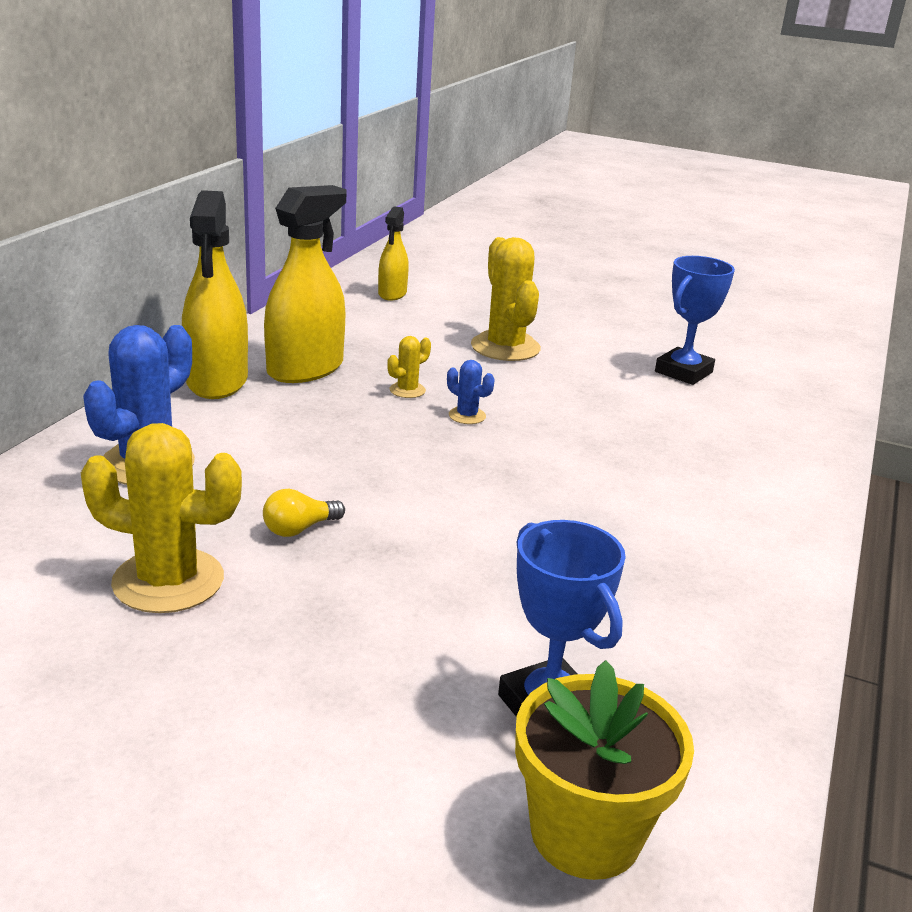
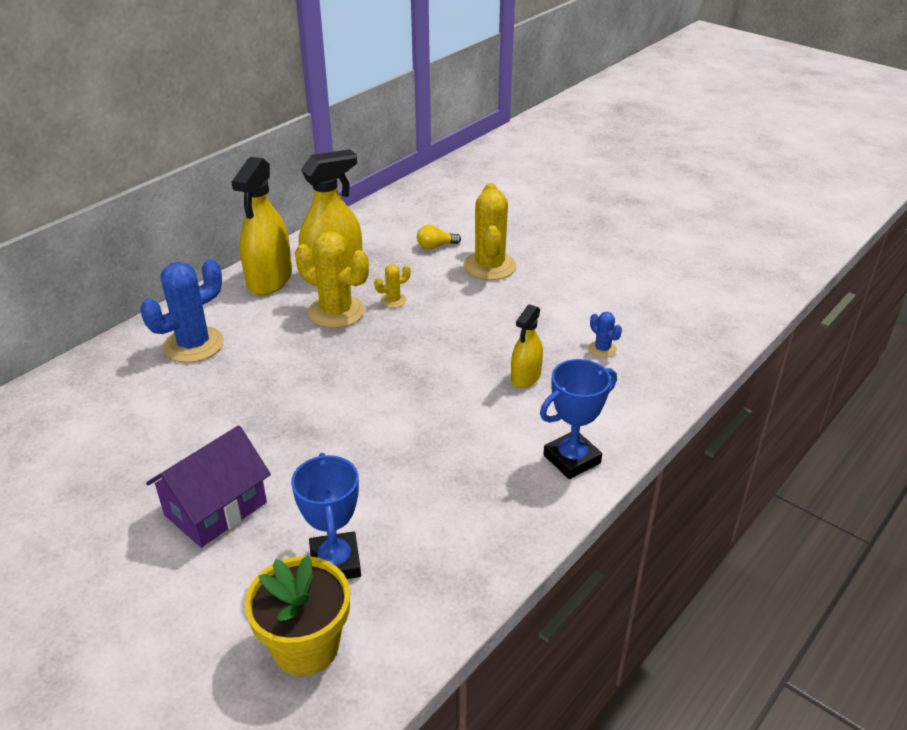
camera: 20 degrees right, 10 degrees up
yellow cactus [81,423,242,613] -> yellow cactus moved to [295,231,369,328]
yellow light bulb [263,489,345,537] -> yellow light bulb moved to [417,225,461,250]
yellow spray bottle [378,206,409,301] -> yellow spray bottle moved to [511,304,543,388]
blue cactus [447,360,494,424] -> blue cactus moved to [589,312,622,358]
blue trophy [655,256,735,385] -> blue trophy moved to [540,359,617,479]
none -> purple house [146,425,271,548]

